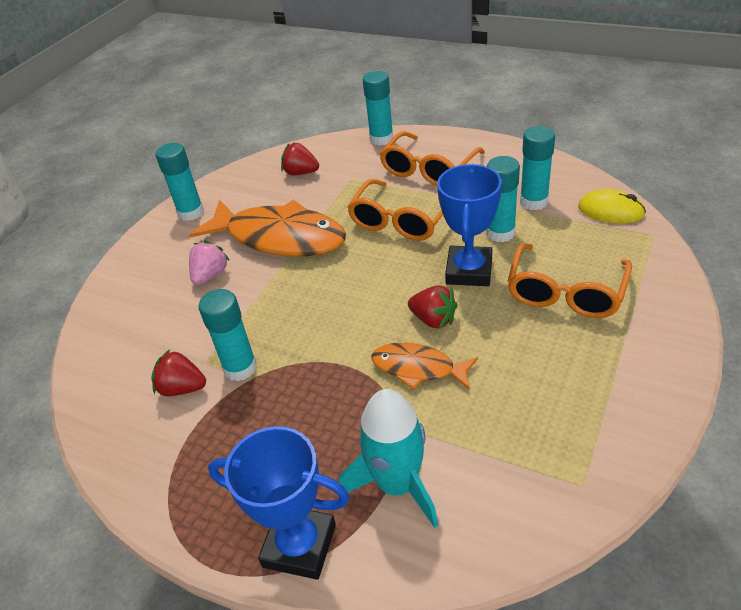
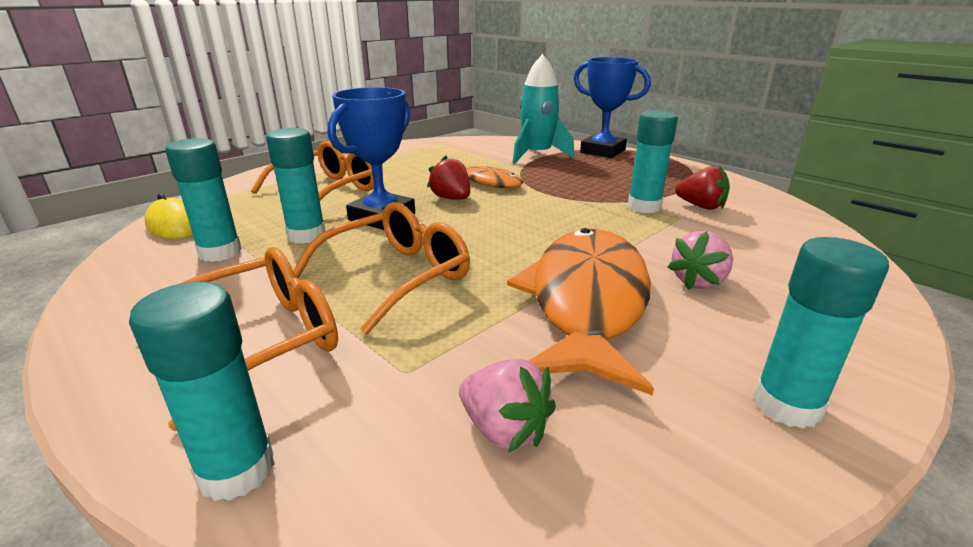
camera: 165 degrees left, 15 degrees down
orange fish [189,200,346,256] -> orange fish turned 60 degrees clockwise [507,228,654,396]
red strawberry [281,142,319,175] -> pink strawberry [459,359,556,452]

